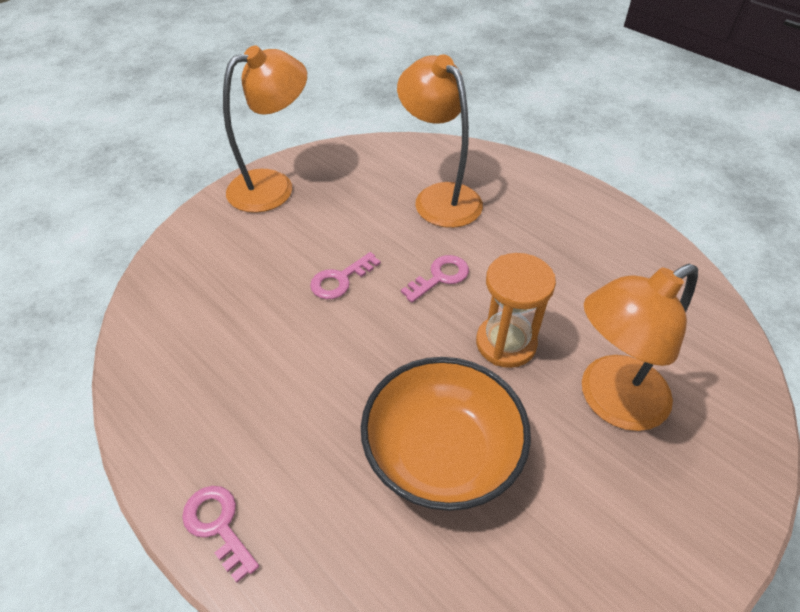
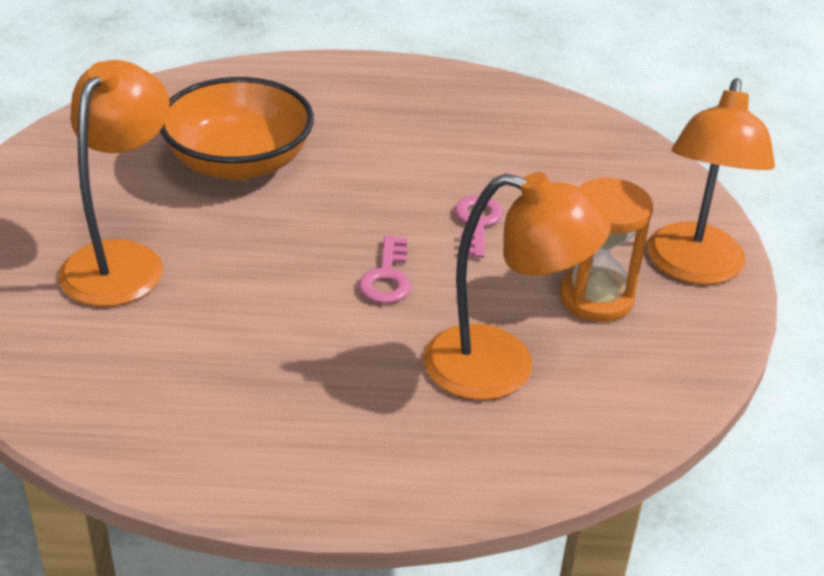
camera: 135 degrees right, 10 degrees down
pink key [182,486,259,583] -> none
orange hourglass [476,253,556,368] -> orange hourglass moved to [560,177,653,322]

